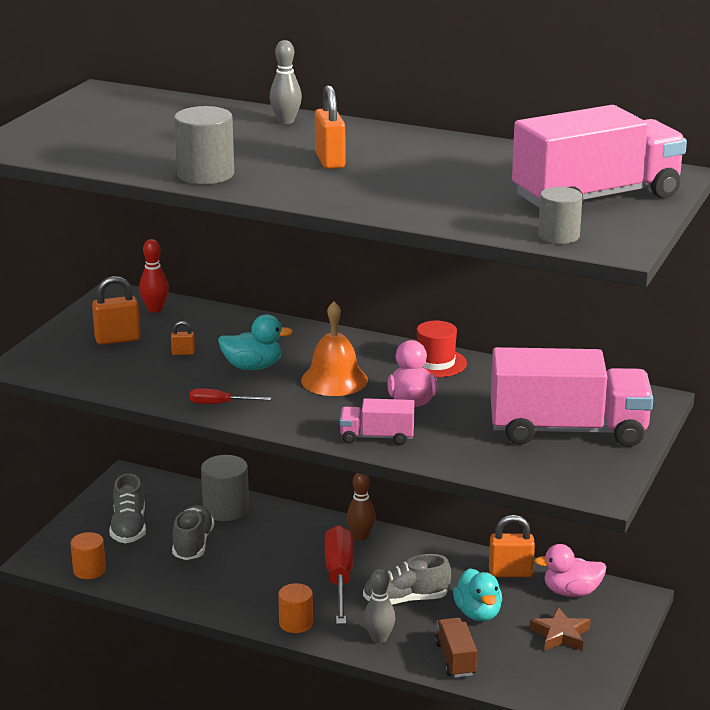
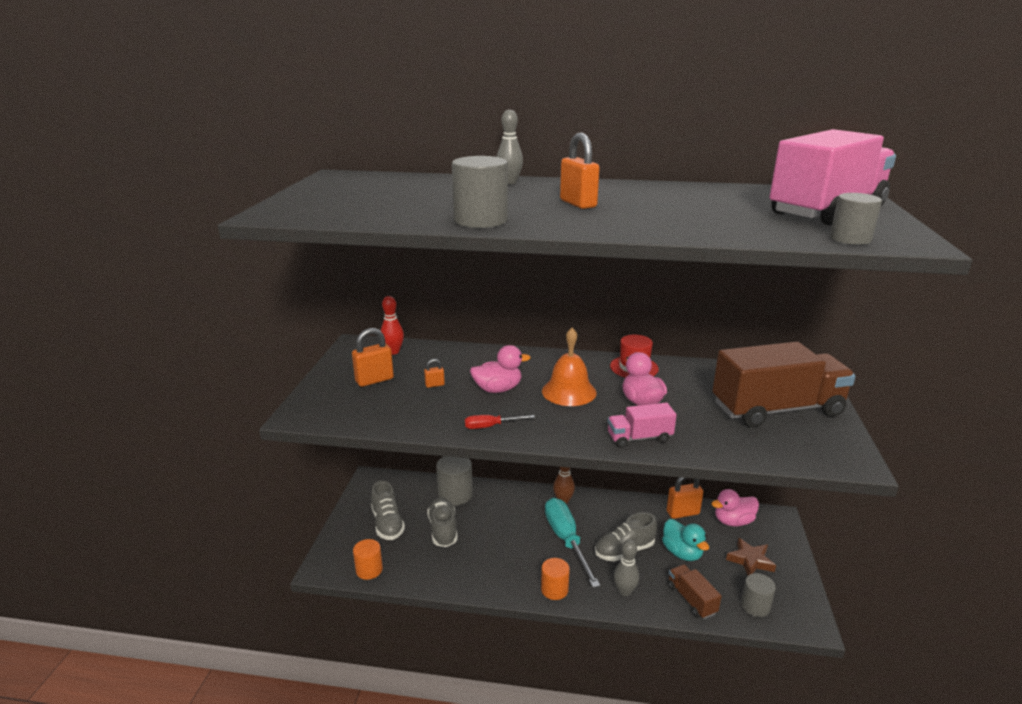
camera: 15 degrees left, 0 degrees up
turquoise duck [218,314,293,370] -> pink duck [470,345,531,393]
red screwdriver [325,525,354,624] -> turquoise screwdriver [545,498,600,588]
pink truck [491,347,653,447] -> brown truck [712,342,856,428]
none -> grey cylinder [741,573,776,617]

